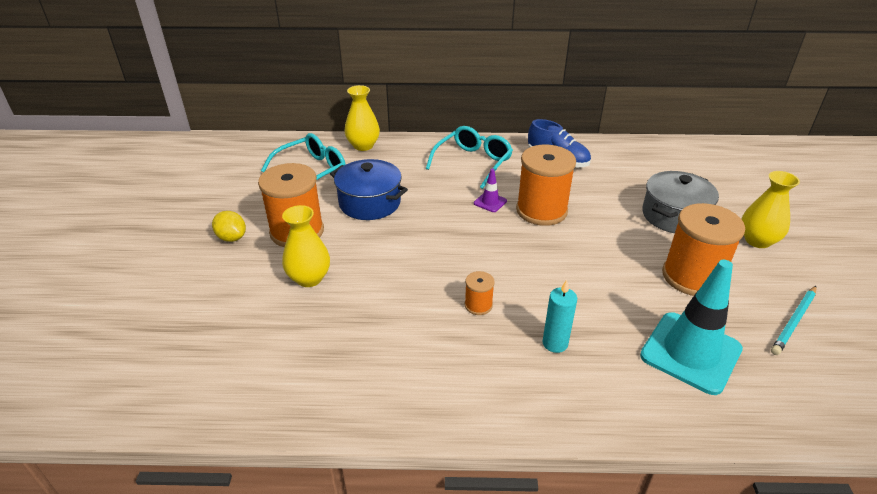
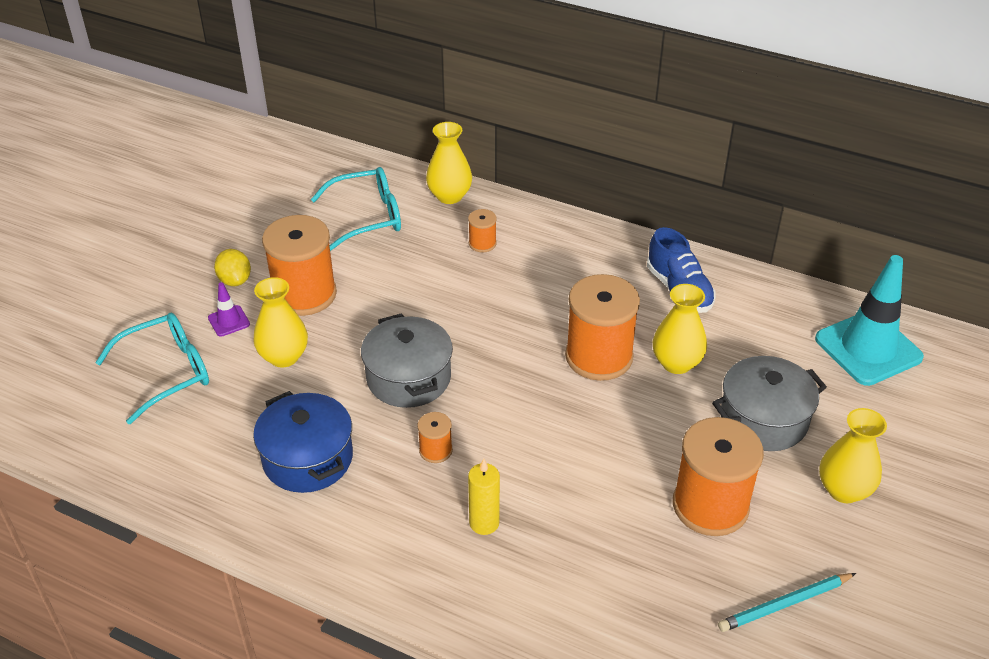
camera: 25 degrees right, 5 degrees up
blue pot [330,159,408,220] -> blue pot moved to [253,391,353,493]
turquoise glasses [426,126,513,189] -> turquoise glasses moved to [95,313,209,424]
purple traffic cone [474,169,507,212] -> purple traffic cone moved to [208,282,250,337]
turquoise candle [543,280,577,353] -> yellow candle [468,459,500,535]
turquoise traffic cone [640,260,743,395] -> turquoise traffic cone moved to [815,255,924,386]
none -> grey pot [361,313,453,408]
none -> orange spool [468,209,497,252]
none -> yellow vase [653,284,707,374]

